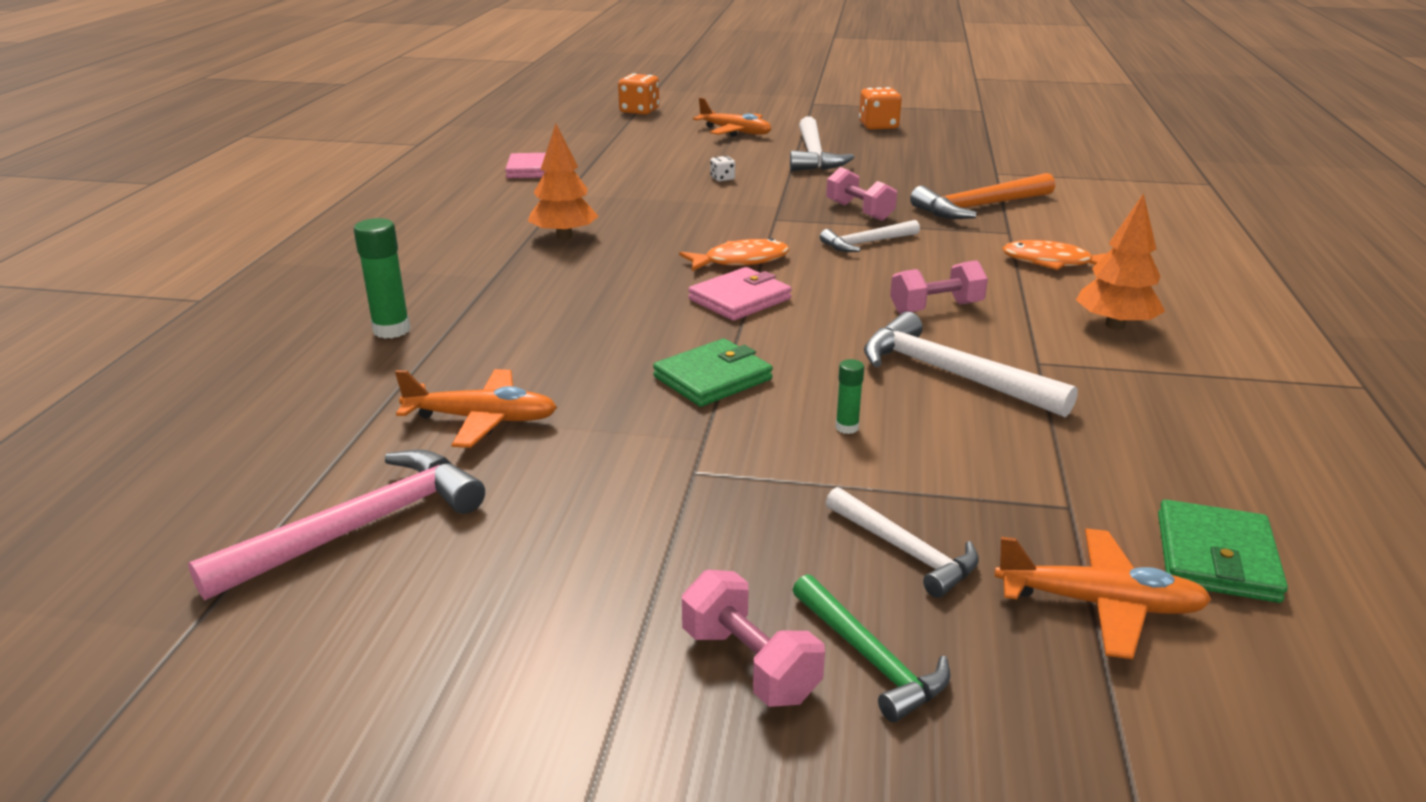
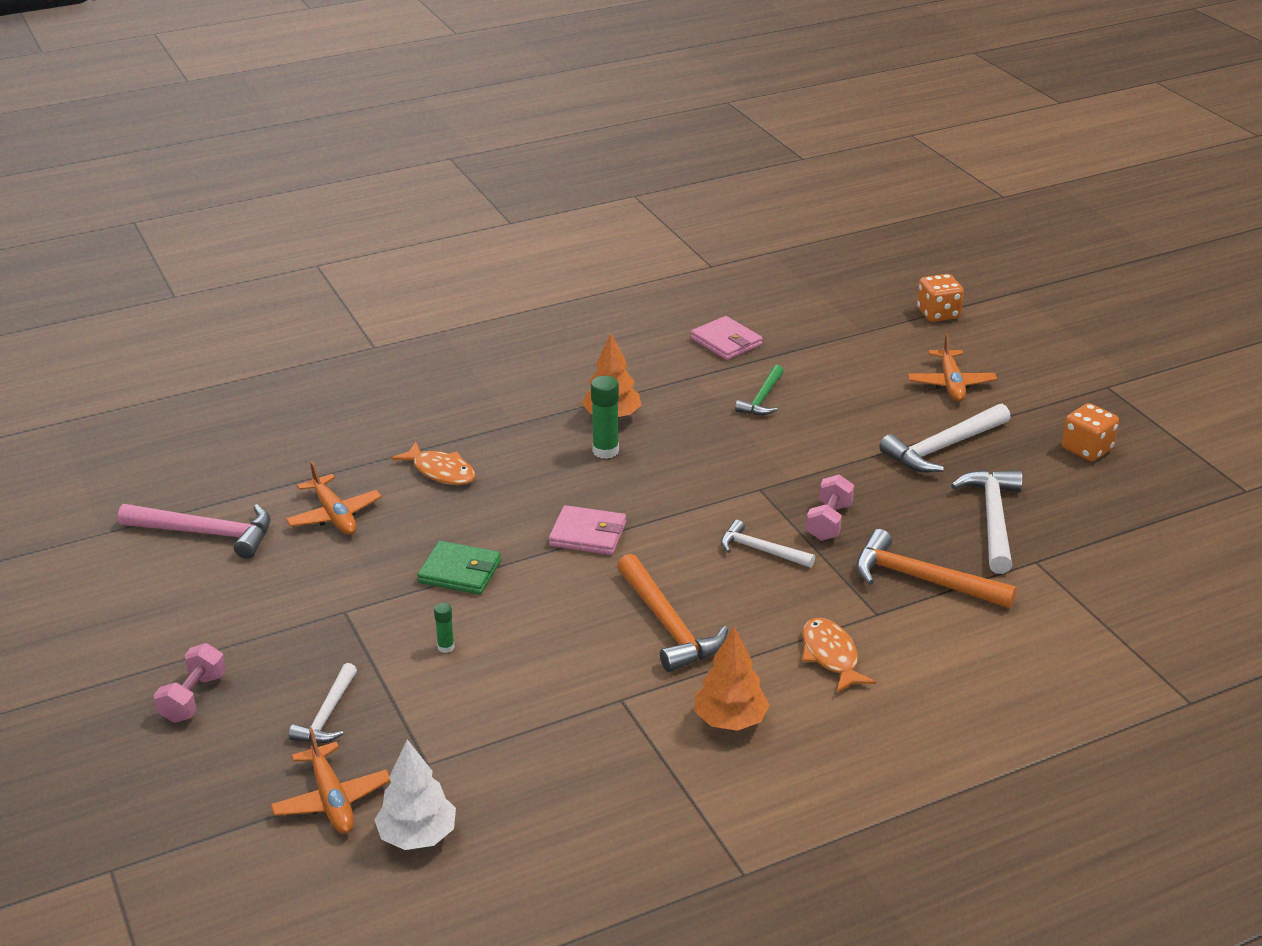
camera: 55 degrees right, 5 degrees up
green glue stick [354,218,411,339] -> green glue stick moved to [591,376,619,459]
orange fish [679,238,789,271] -> orange fish moved to [391,442,475,485]
white dice [710,156,735,181] -> none
green hammer [793,574,950,723] -> green hammer moved to [735,365,784,415]
white hammer [864,312,1078,417] -> white hammer moved to [951,470,1023,574]
pink dumbbell [890,260,988,314] -> orange hammer [617,554,728,672]
green wallet [1158,499,1288,603] -> white tree [374,739,456,850]

